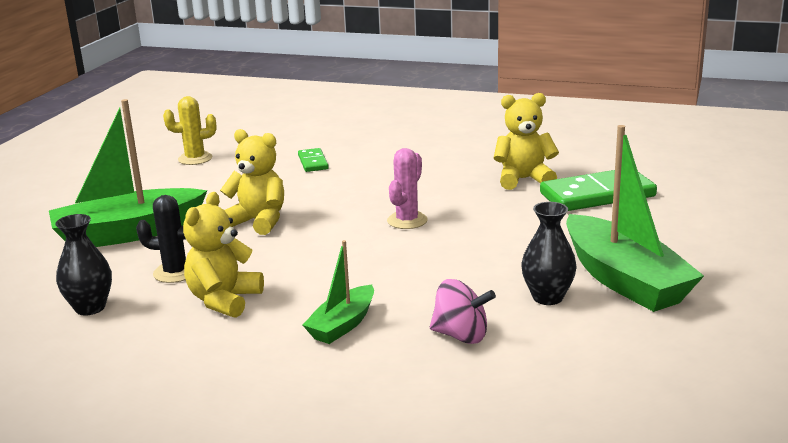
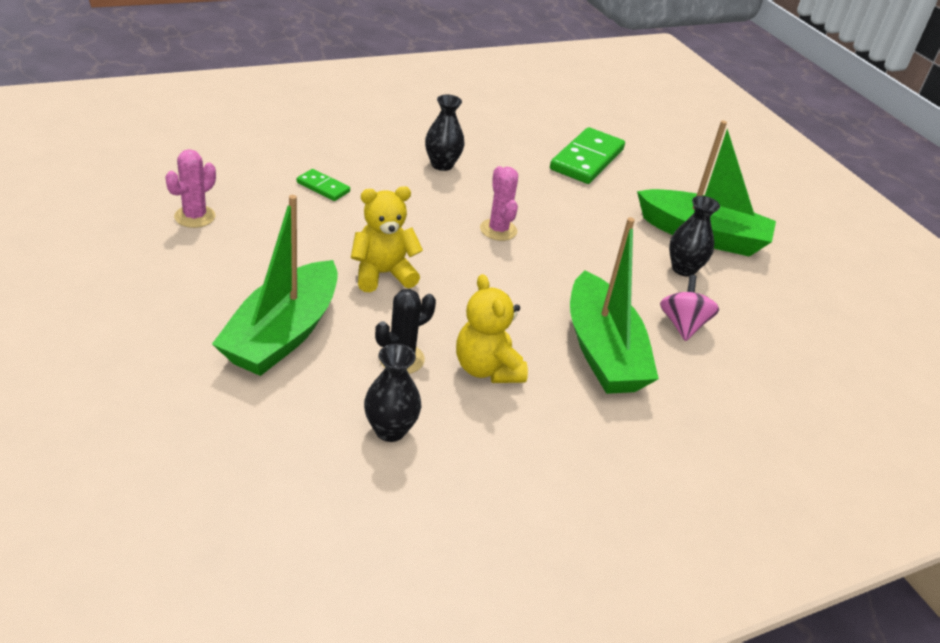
camera: 50 degrees left, 15 degrees up
yellow cactus [163,96,216,165] -> pink cactus [165,149,216,228]
green boat [303,240,374,344] -> green boat [570,217,659,394], size x1.88
pink spinning top [430,279,496,344] -> pink spinning top turned 60 degrees counterclockwise [660,275,719,341]
yellow teddy bear [493,93,559,190] -> none
none -> black vase [425,95,465,171]

